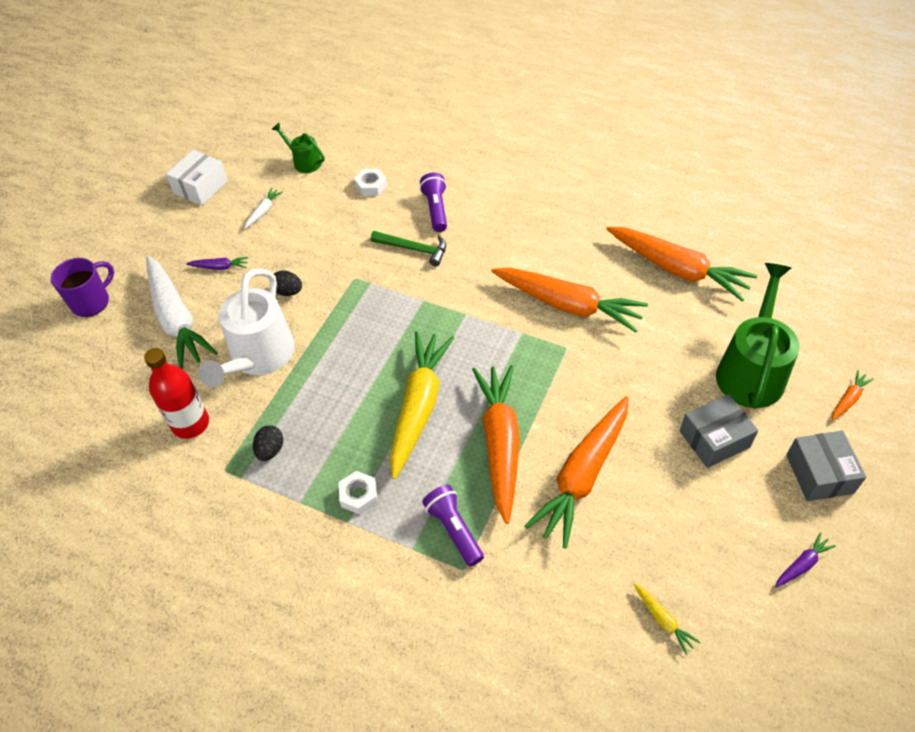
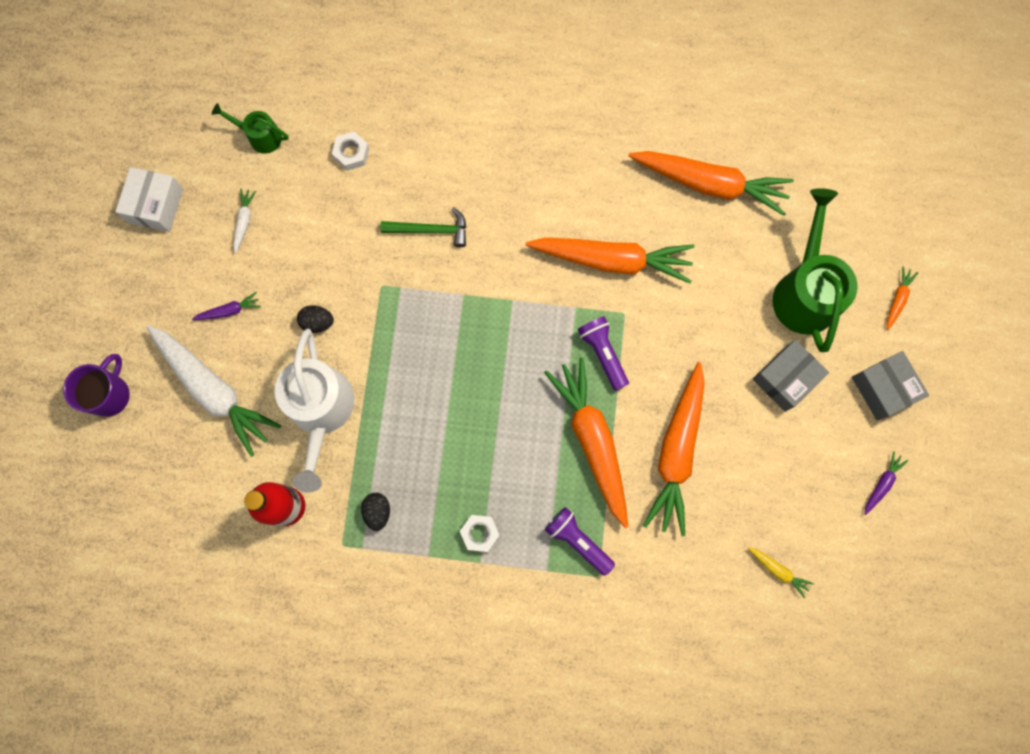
camera: 20 degrees left, 25 degrees up
yellow carrot [390,331,454,479] -> none
purple flashlight [420,172,447,232] -> purple flashlight moved to [578,316,629,391]

